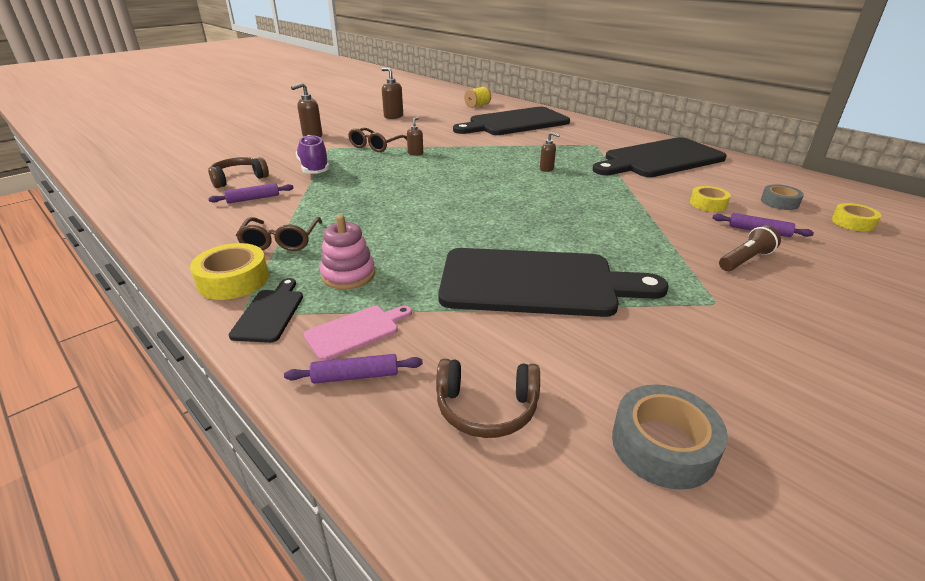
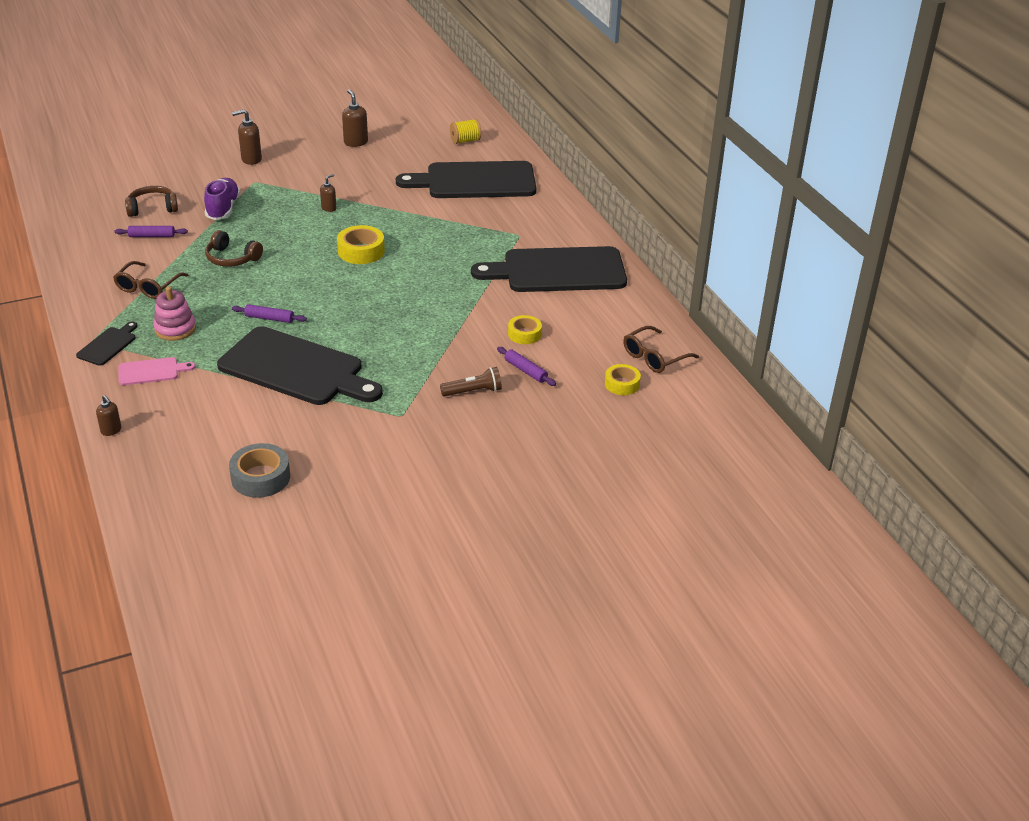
camera: 20 degrees right, 5 degrees up
yellow tape [190,243,269,300] -> yellow tape moved to [337,225,385,264]
purple rolling pin [284,354,423,384] -> purple rolling pin moved to [232,304,307,323]
brown glasses [348,128,407,152] -> brown glasses moved to [623,326,699,373]
brown headphones [436,359,540,438] -> brown headphones moved to [205,230,263,267]
brown soap dispenser [540,132,560,172] -> brown soap dispenser moved to [96,395,121,436]
grey tape [761,184,804,210] -> none

